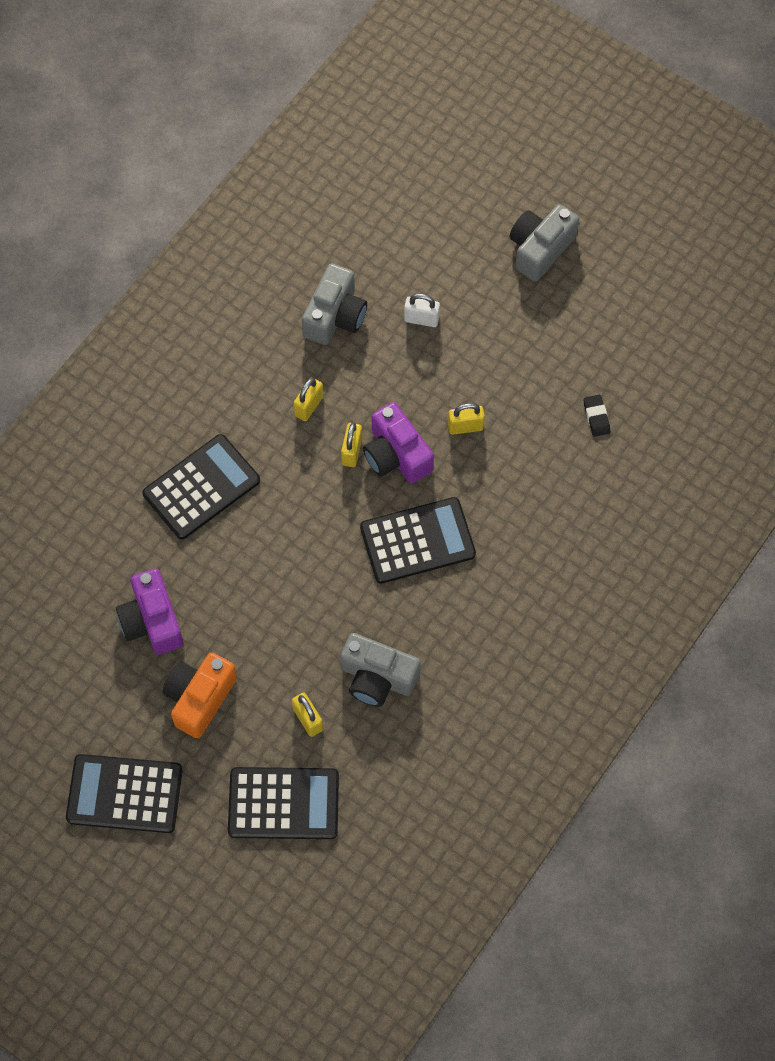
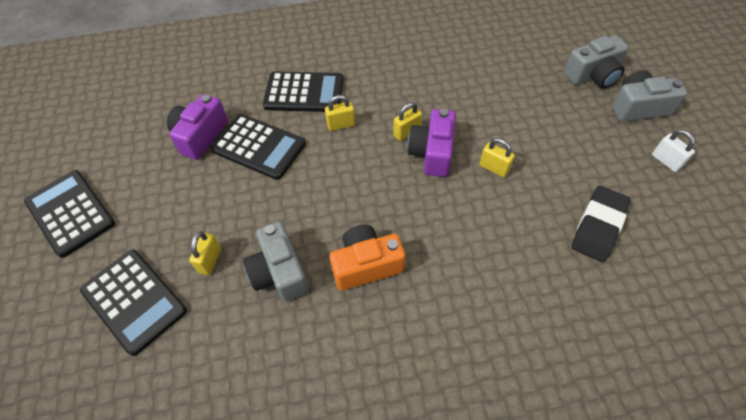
camera: 45 degrees right, 10 degrees down
orange camera [163,652,237,738] -> orange camera moved to [329,225,406,291]
yellow padlock [294,378,323,421] -> yellow padlock moved to [325,95,355,131]
grey camera [302,263,367,345] -> grey camera moved to [564,35,629,88]
black calculator [360,497,476,584] -> black calculator moved to [211,114,306,180]
white padlock [404,293,440,327] -> white padlock moved to [652,130,695,172]
black eraser [584,395,610,437] -> black eraser [571,186,630,262], size x2.03

